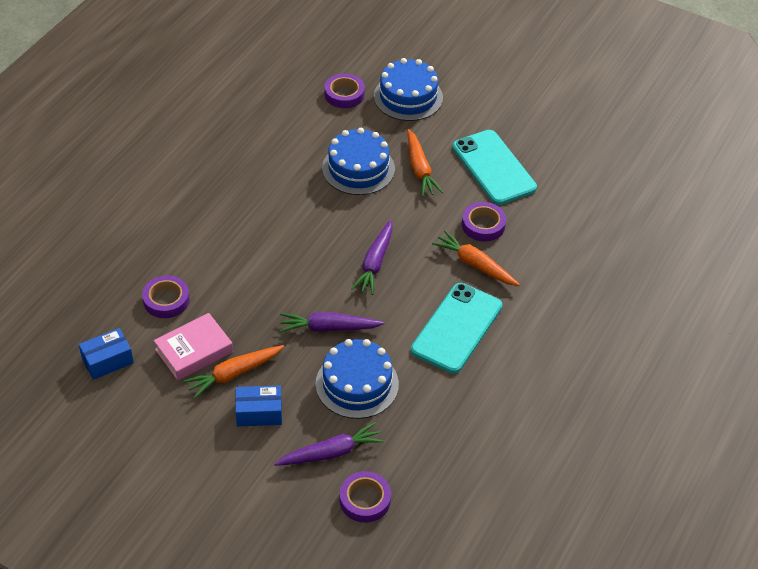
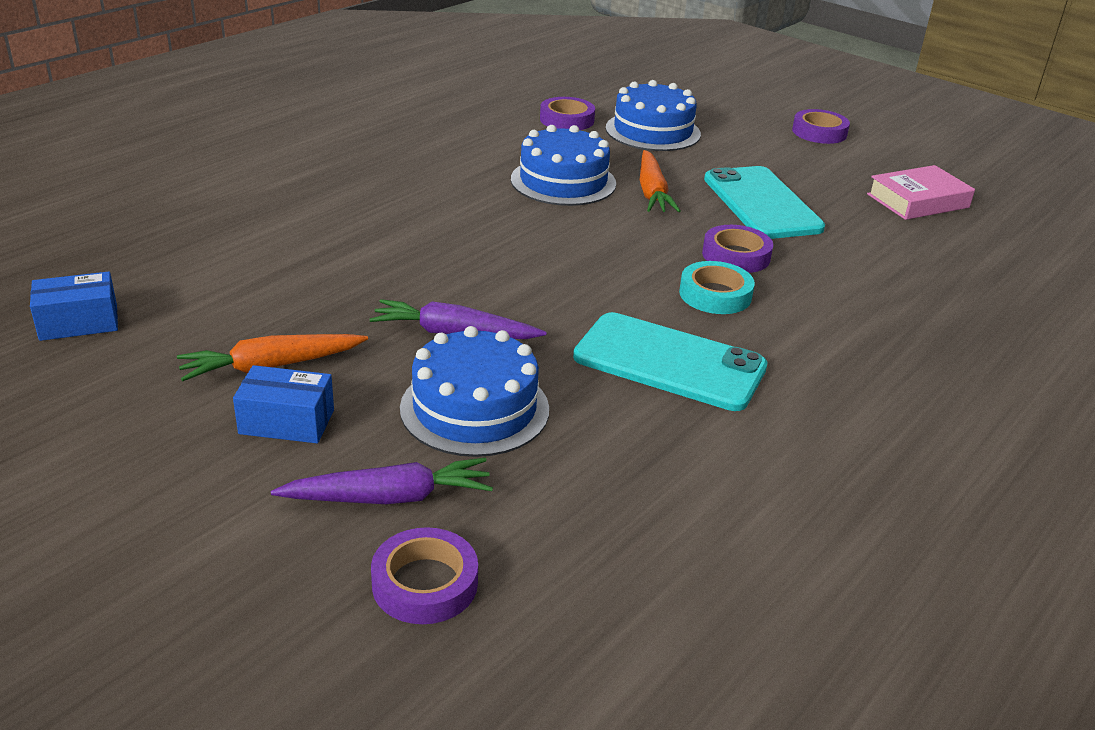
camera: 10 degrees right, 15 degrees down
purple tape [142,275,190,318] -> purple tape moved to [792,109,850,144]
pink book [154,313,233,380] -> pink book moved to [867,165,975,220]
purple carrot [351,220,393,295] -> none
turquoise phone [411,283,502,373] -> turquoise phone turned 75 degrees clockwise [573,312,768,411]
orange carrot [432,231,520,286] -> turquoise tape [679,261,755,314]

